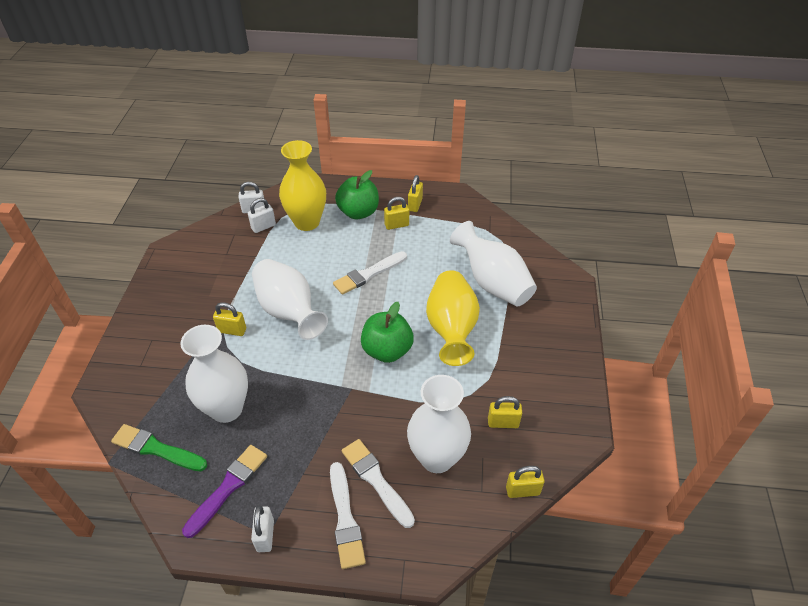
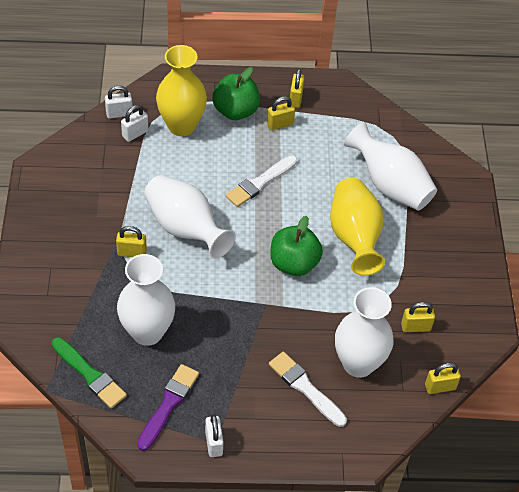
camera: 10 degrees left, 5 degrees up
green brush [111,424,207,471] -> green brush turned 150 degrees counterclockwise [52,337,127,408]
white brush [330,462,366,569] -> none

